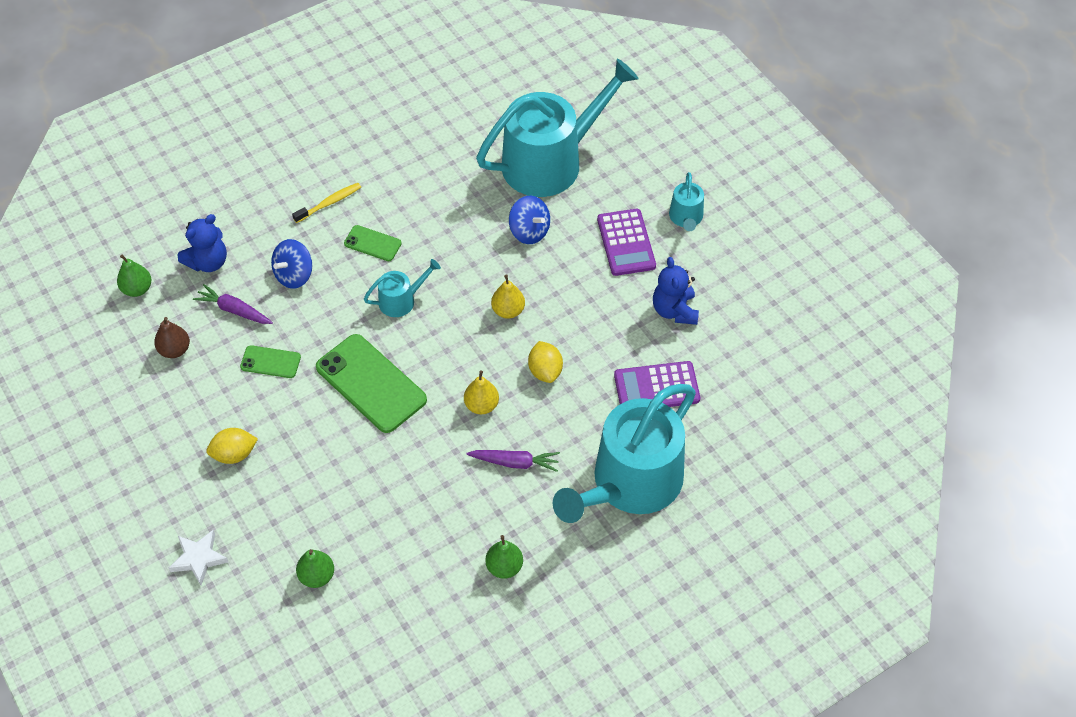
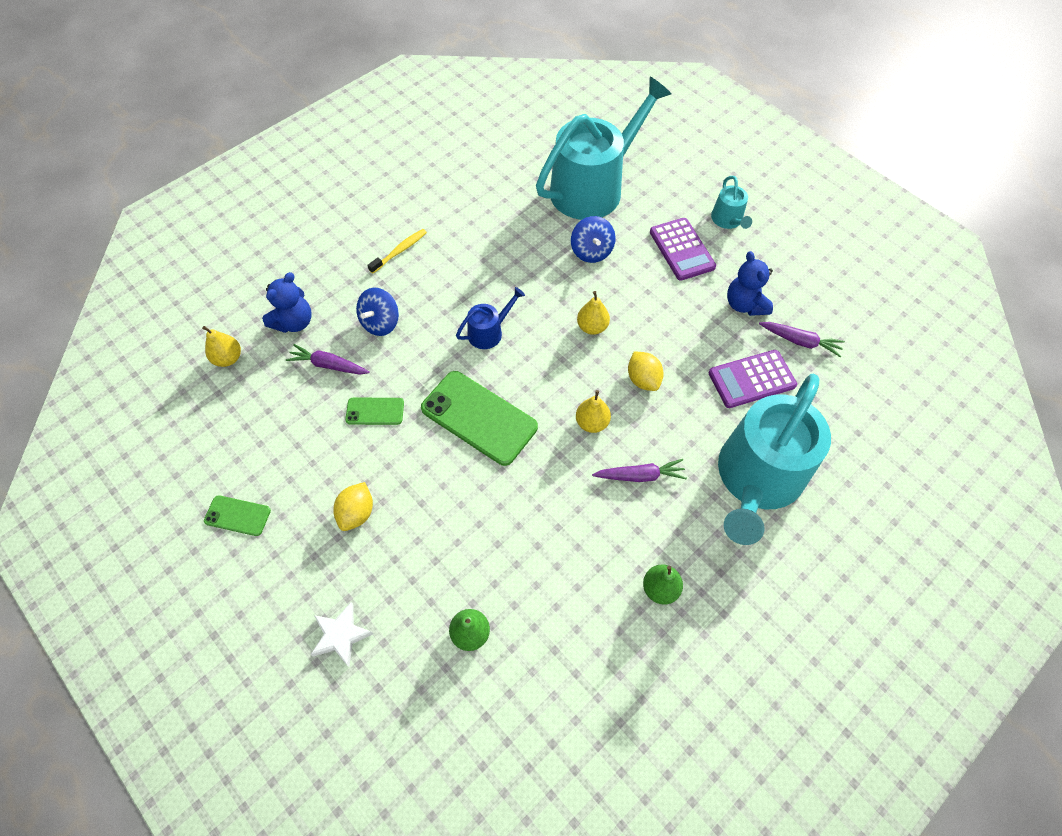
camera: 10 degrees left, 5 degrees up
green pear [117,255,152,297] -> yellow pear [202,326,241,367]
brown pear [154,317,190,358] -> none
yellow lemon [206,428,258,464] -> yellow lemon turned 45 degrees counterclockwise [333,482,373,531]
green phone [344,225,402,261] -> green phone moved to [204,495,271,536]
turquoise watering can [364,259,441,317] -> blue watering can [456,287,525,349]
blue spinning top [509,196,550,244] -> blue spinning top turned 45 degrees clockwise [571,216,616,263]
none -> purple carrot [759,322,845,357]

